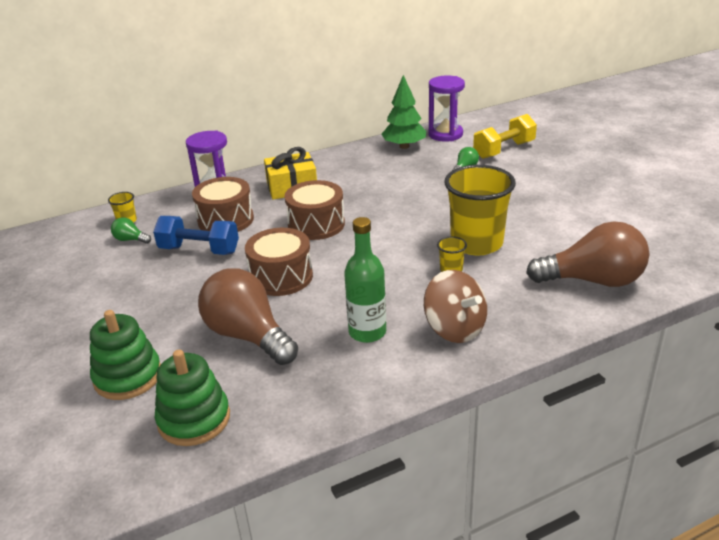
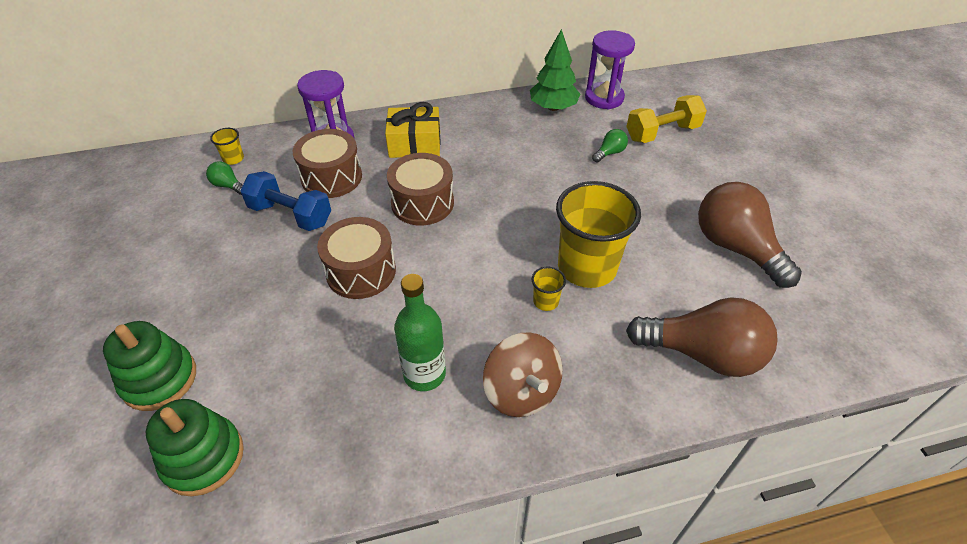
camera: 10 degrees right, 15 degrees up
brown light bulb [198,268,298,365] -> brown light bulb moved to [698,182,802,288]

